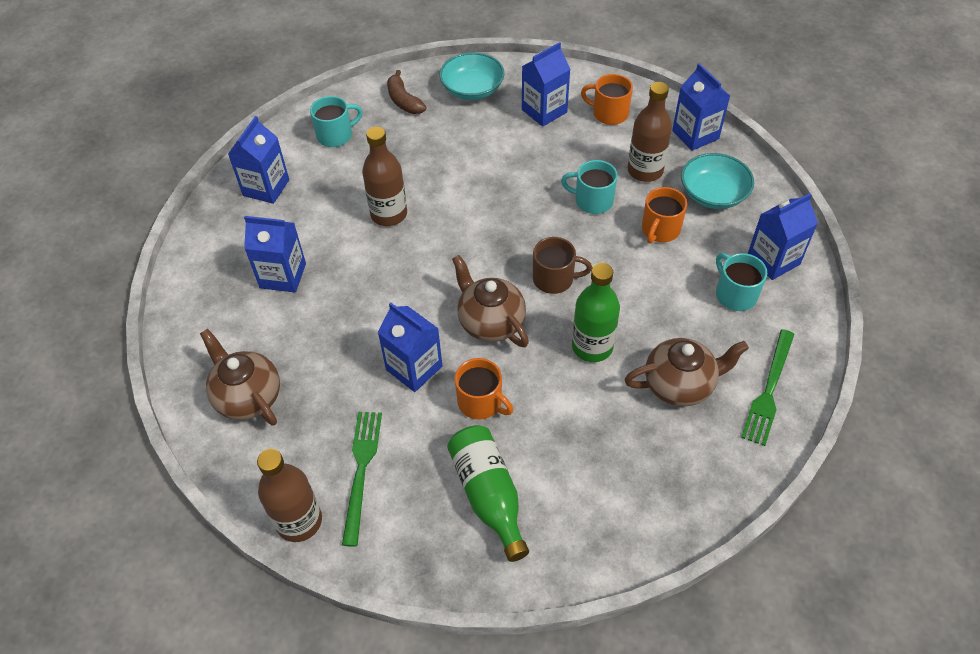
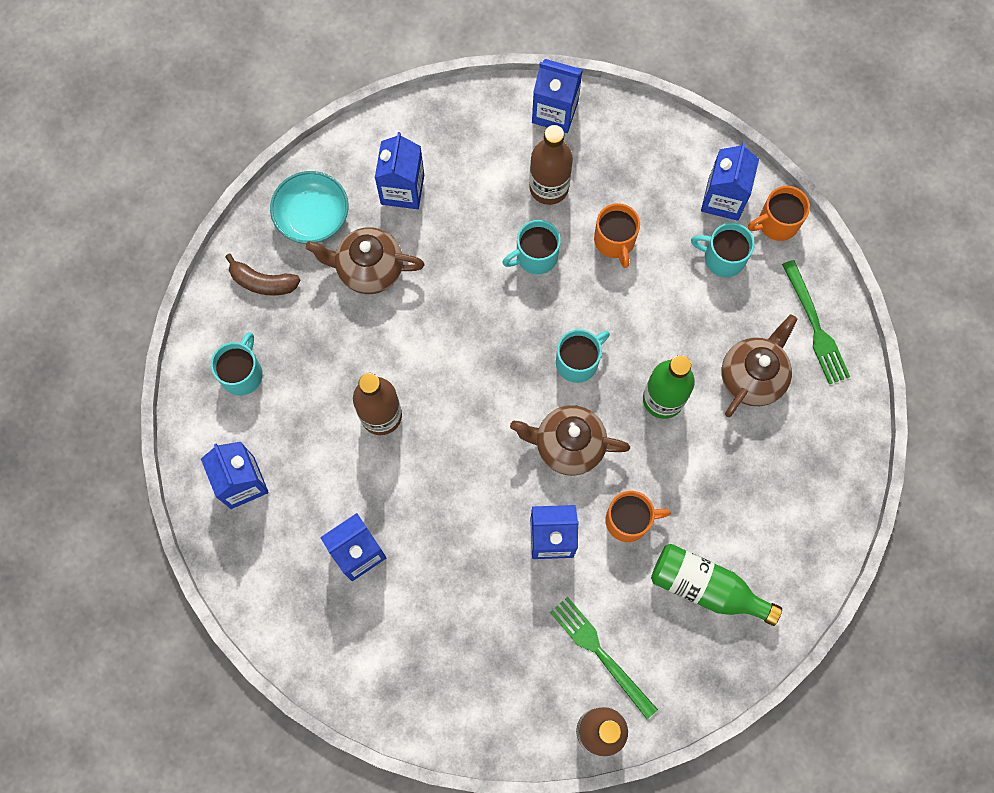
camera: 45 degrees left, 20 degrees up
brown teapot [200,329,280,426] -> brown teapot moved to [306,227,424,294]
brown mug [533,237,592,294] -> turquoise mug [556,329,610,383]
orange mug [581,74,633,125] -> orange mug moved to [748,186,810,241]
turquoise bowl [681,153,754,209] -> none

